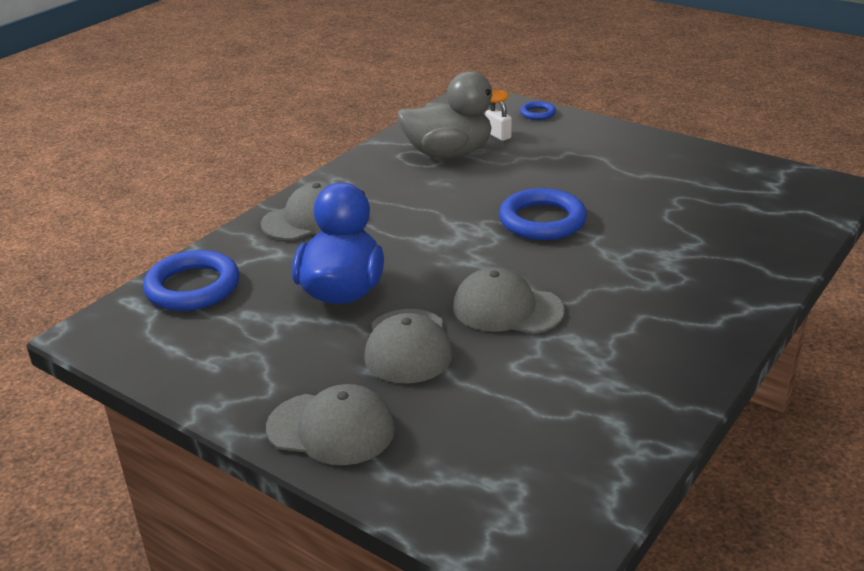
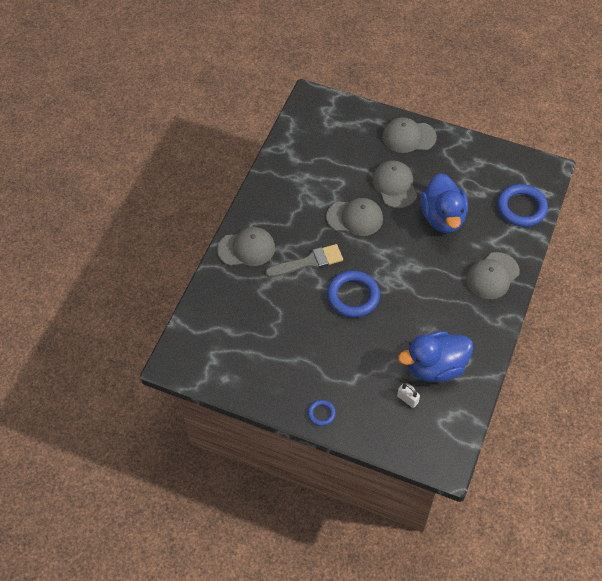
camera: 165 degrees right, 25 degrees up
grey duck [397,71,509,158] -> blue duck [398,331,473,382]
blue ring [520,101,556,120] -> blue ring moved to [308,400,336,426]
none -> grey cap [217,227,275,266]
none -> grey brush [265,244,343,277]

